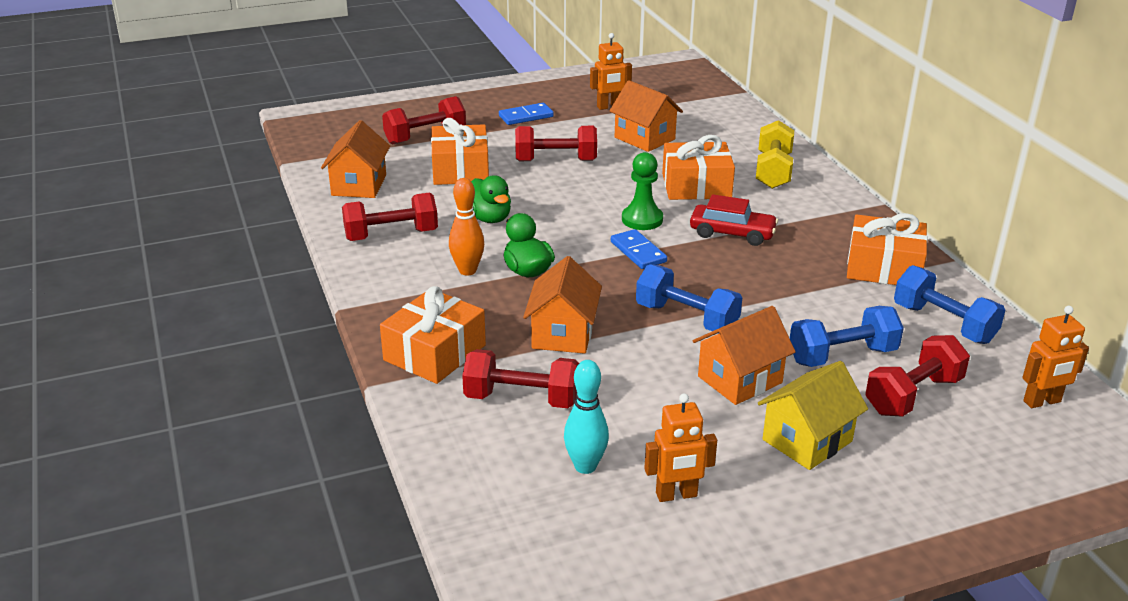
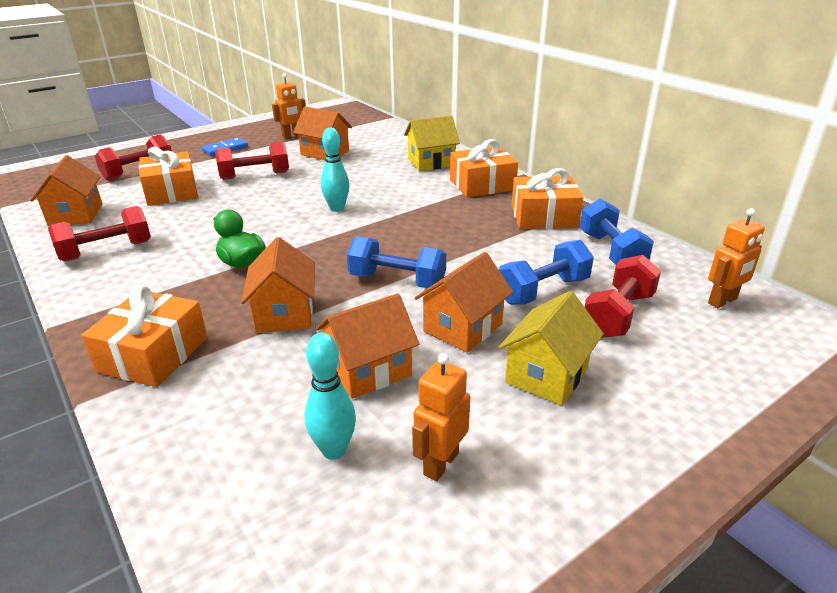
camera: 15 degrees left, 0 degrees up
orange bowling pin [449,178,484,276] -> none
red dumbbell [462,349,579,408] -> none
green duck [471,175,511,223] -> none
blue domino [611,229,667,269] -> none
green pawn [622,152,663,230] -> turquoise bowling pin [321,128,350,212]
orange robot [644,393,717,502] -> orange robot turned 150 degrees clockwise [412,353,470,481]
orange gift [662,135,735,200] -> orange gift moved to [450,139,518,197]
red car [690,194,778,246] -> none
yellow dumbbell [756,120,794,189] -> yellow house [404,115,460,171]
blue dumbbell [894,265,1005,344] -> blue dumbbell turned 45 degrees clockwise [580,199,654,265]
none -> orange house [316,294,419,399]

